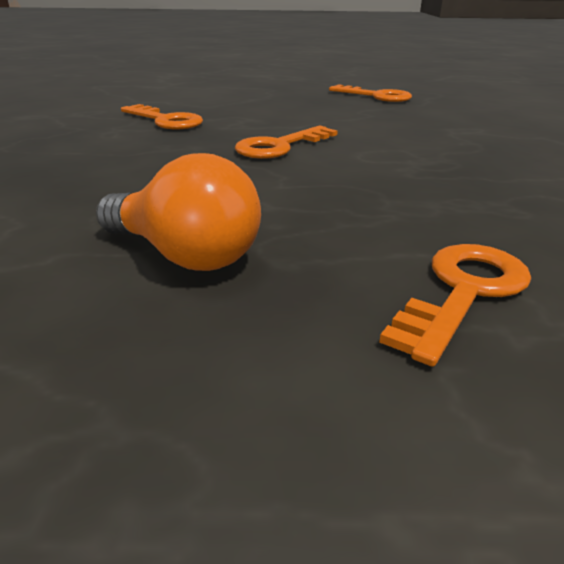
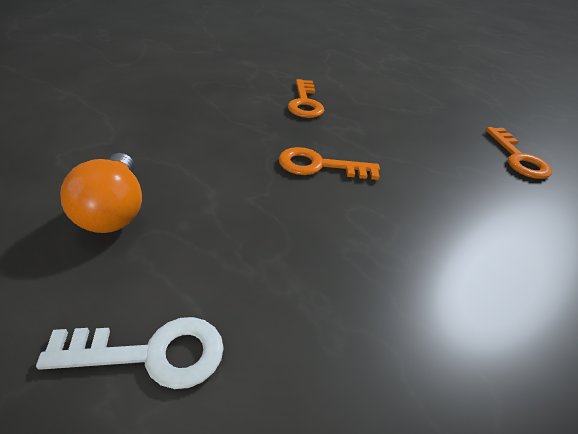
camera: 45 degrees right, 10 degrees up
orange key [379,244,531,367] -> white key [36,317,224,389]

